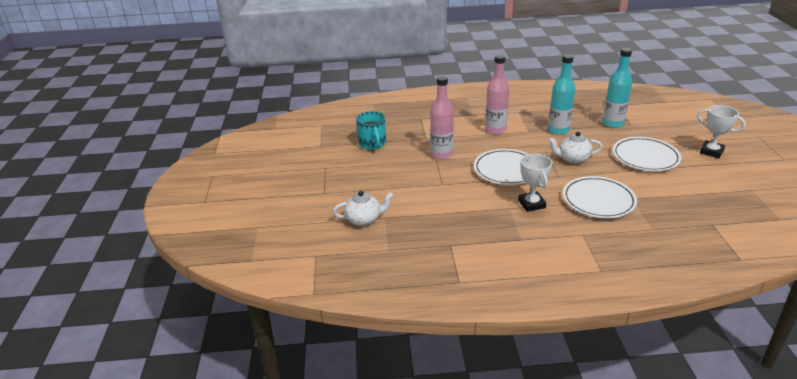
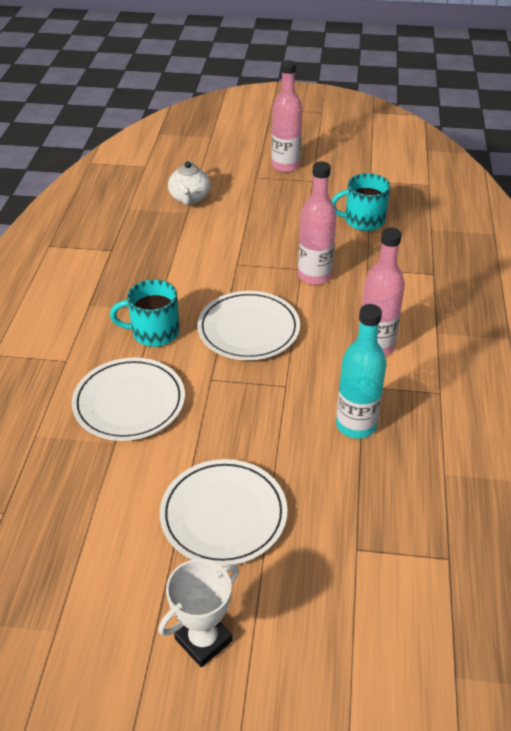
camera: 100 degrees right, 10 degrees up
white trophy [518,153,553,212] -> turquoise mug [110,279,180,347]
white teapot [548,131,602,164] -> none
turquoise bottle [602,48,632,128] -> none
none -> pink bottle [271,60,302,173]

